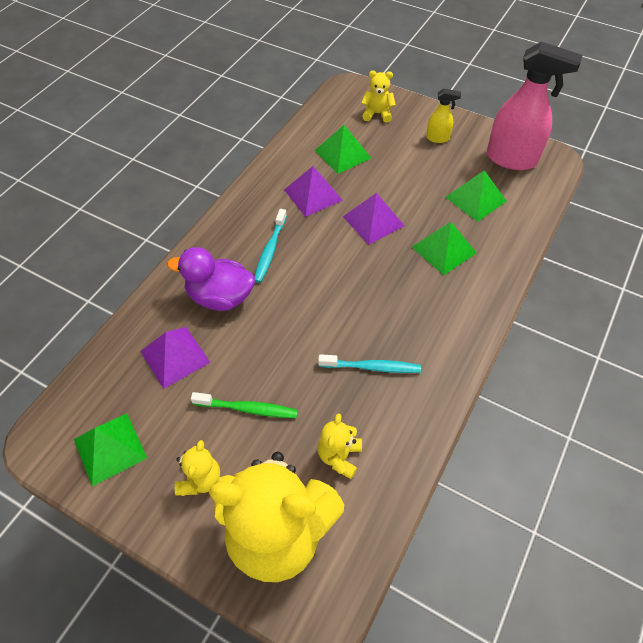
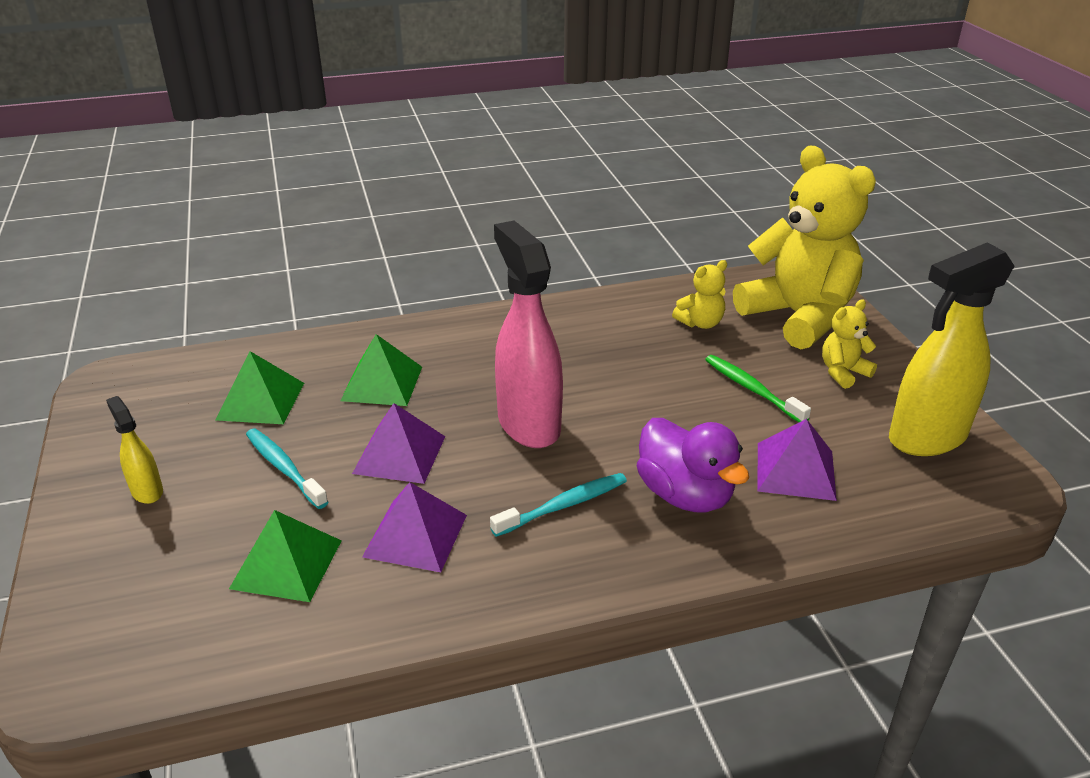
camera: 135 degrees left, 20 degrees down
green pyramid [74,413,147,486] -> yellow spray bottle [889,242,1014,456]
turquoise toothbrush [318,354,421,373] -> turquoise toothbrush moved to [246,428,328,509]
yellow teddy bear [361,70,396,123] -> none
pink spray bottle [487,42,583,170] -> pink spray bottle moved to [494,221,563,448]

